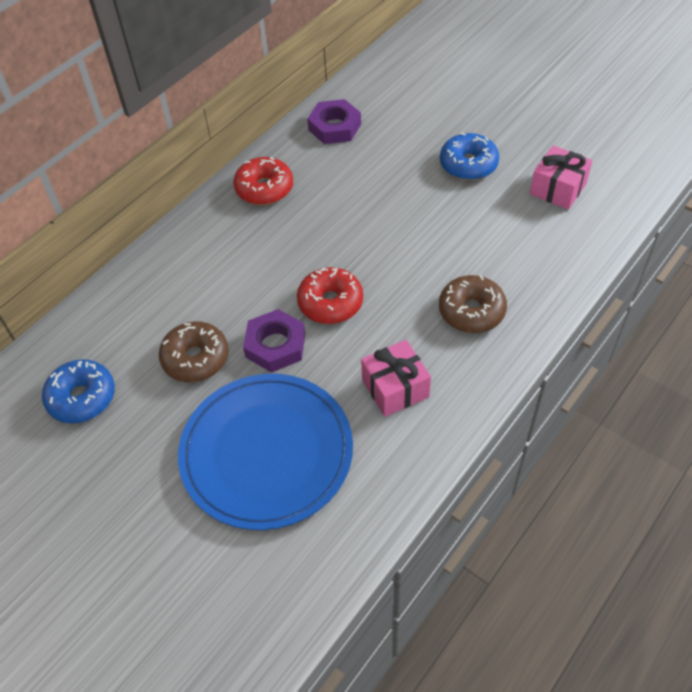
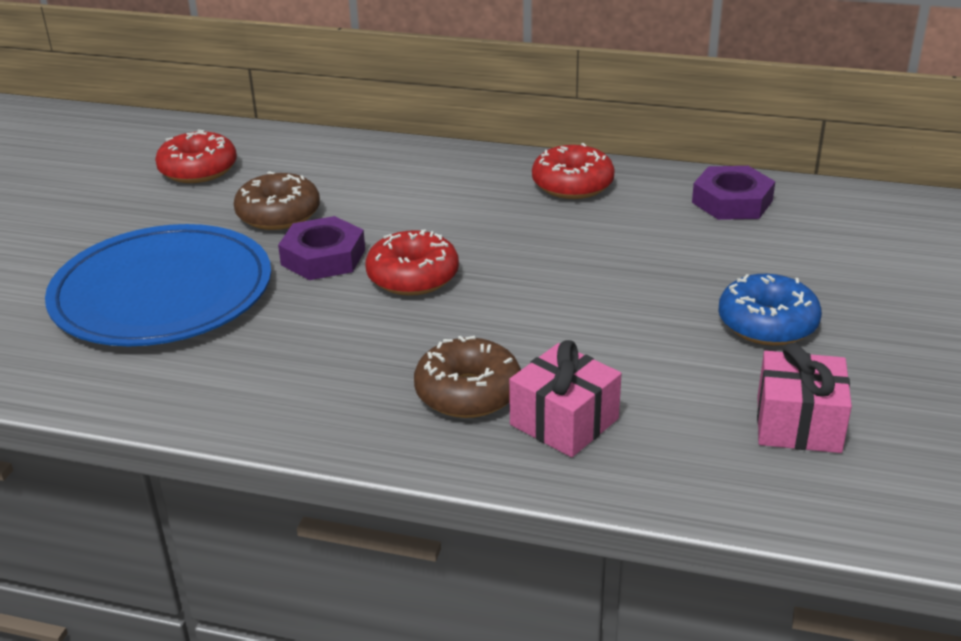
camera: 65 degrees right, 20 degrees down
blue donut [42,359,115,424] -> red donut [155,130,237,183]
pink gift [361,340,431,417] -> pink gift moved to [509,340,621,457]

